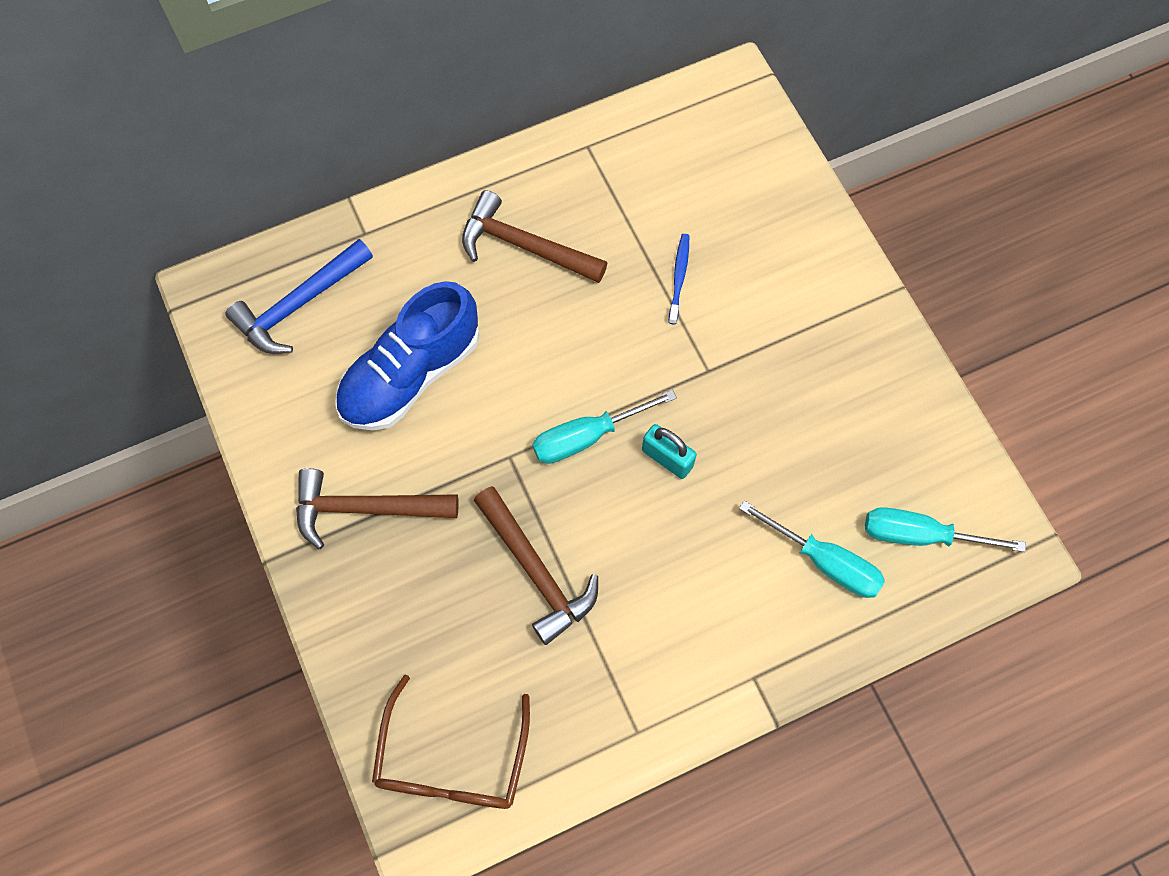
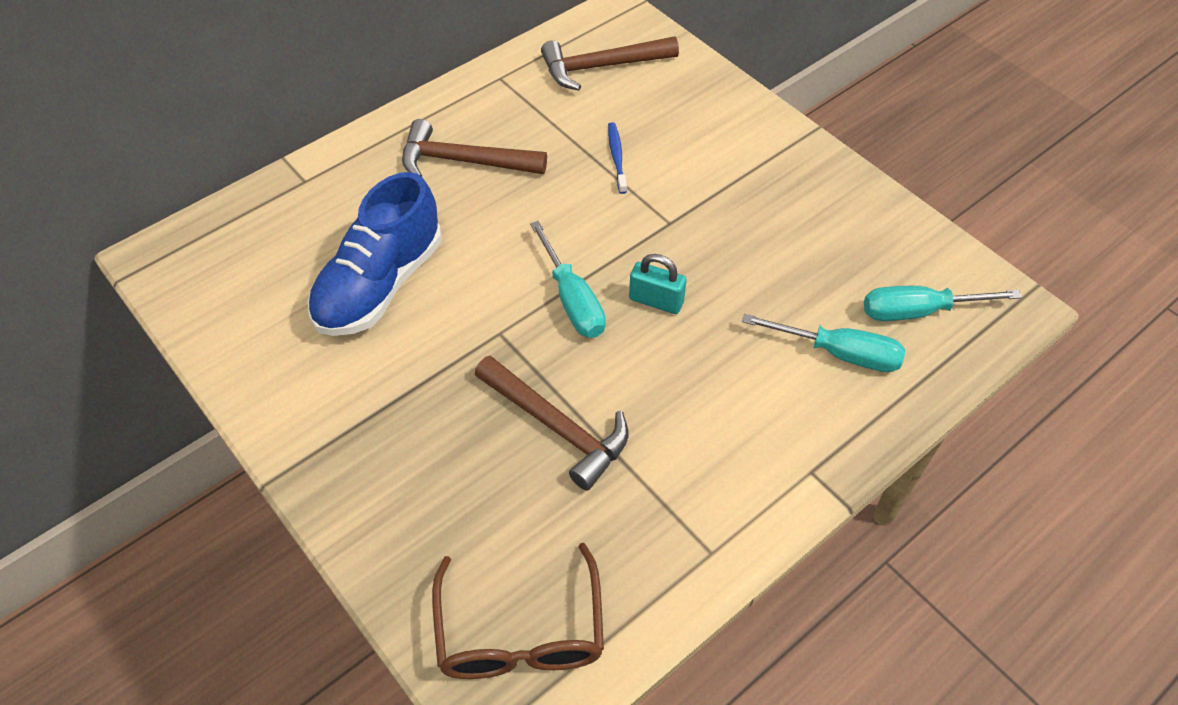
camera: 15 degrees left, 15 degrees down
blue hammer [226,239,373,354] -> none
brown hammer [296,468,459,549] -> brown hammer moved to [541,37,679,91]
turquoise screwdriver [532,390,677,464] -> turquoise screwdriver turned 75 degrees counterclockwise [530,221,606,338]

